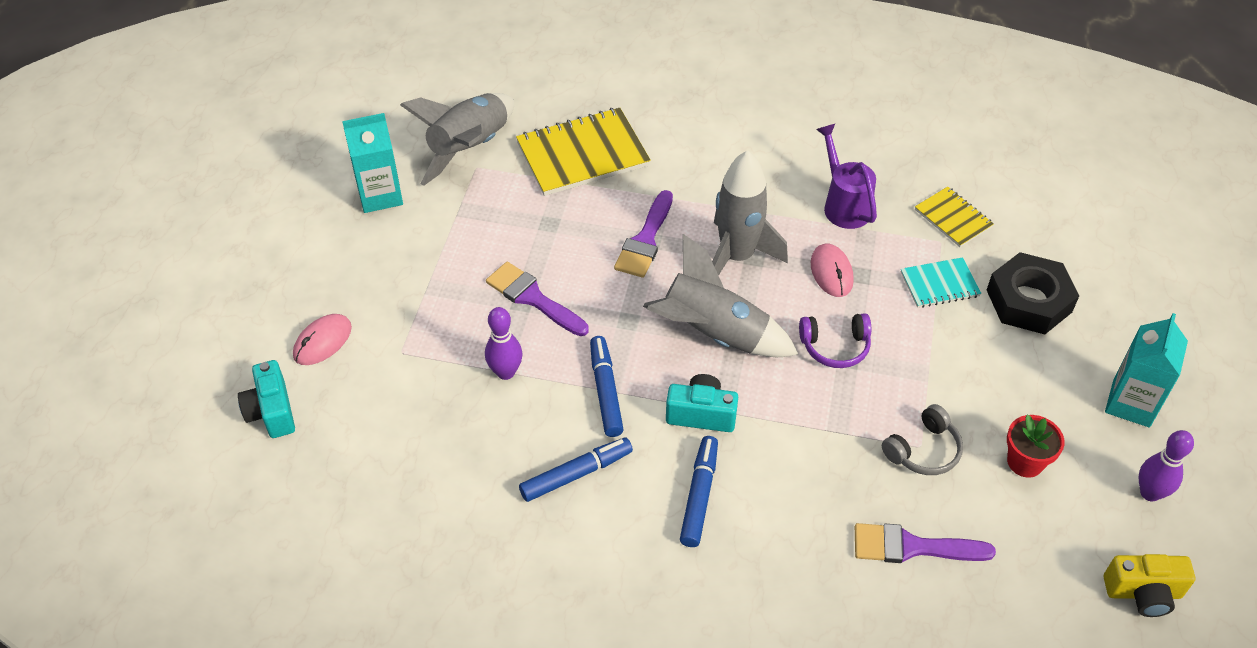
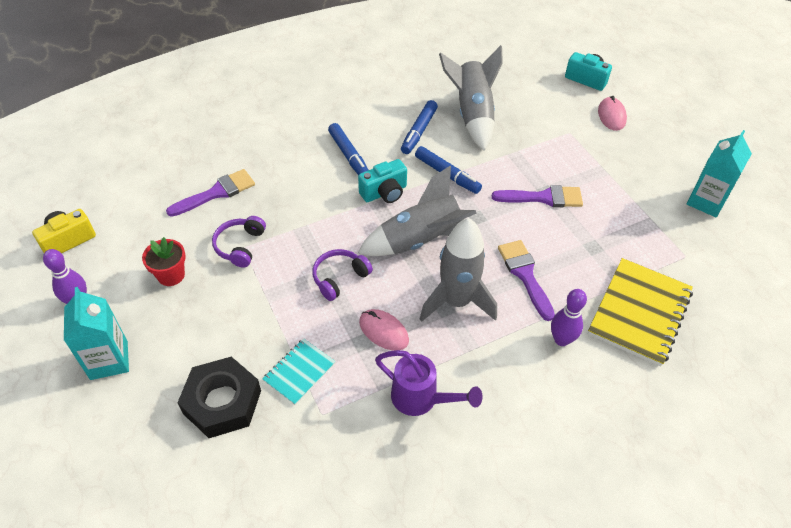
camera: 140 degrees right, 0 degrees up
grey rocket [400,93,514,186] -> grey rocket moved to [439,45,503,151]
purple bowling pin [485,307,522,380] -> purple bowling pin moved to [551,289,587,346]
grey headphones [882,404,963,475] -> purple headphones [212,216,266,267]
yellow notebook [915,187,994,247] -> none

